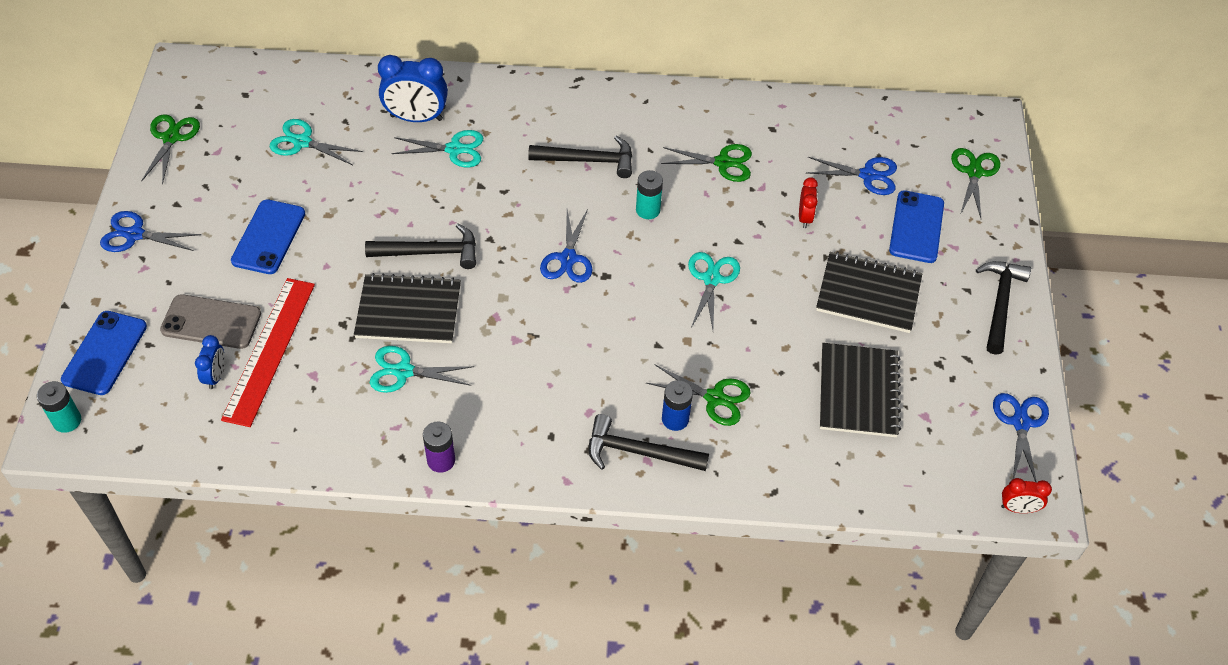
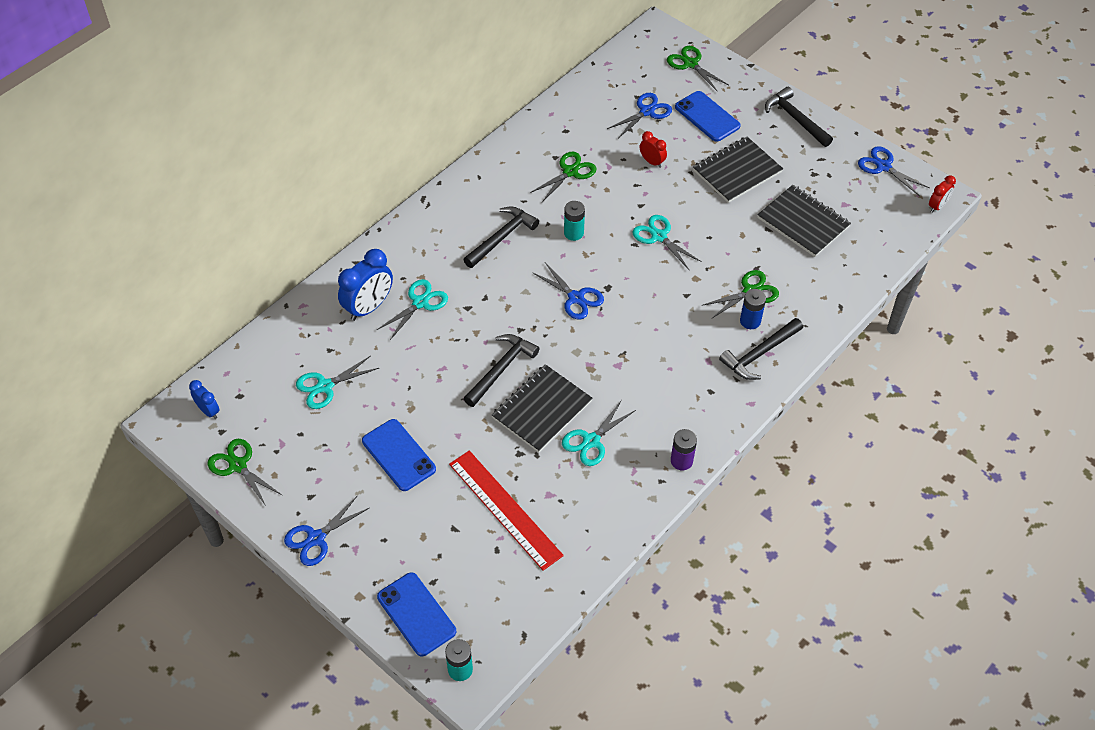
camera: 50 degrees left, 0 degrees up
grey phone [160,294,261,349] -> none
blue clock [195,335,225,389] -> blue clock moved to [189,380,219,419]

